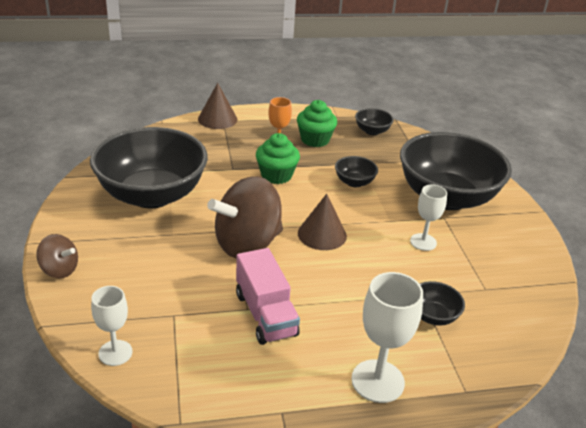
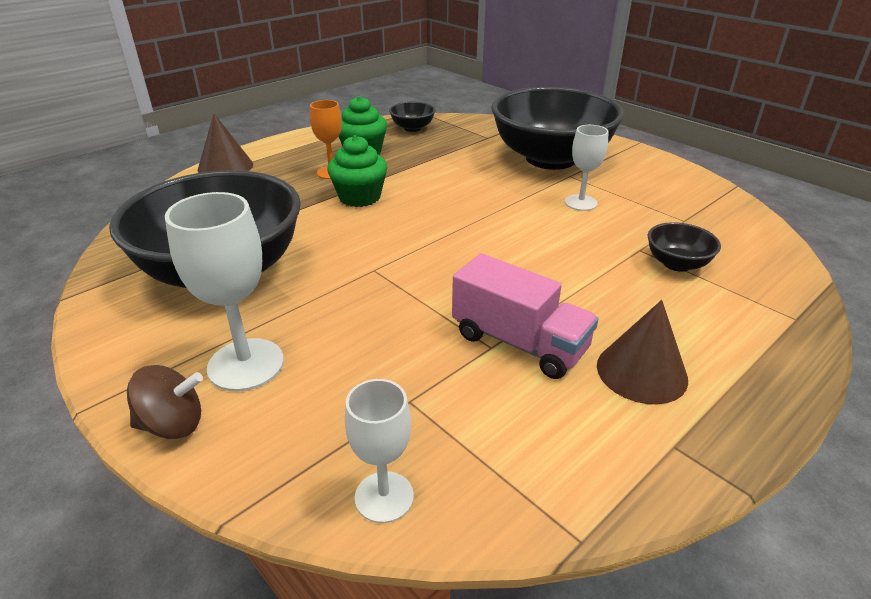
camera: 30 degrees left, 0 degrees up
brown spinning top [207,176,283,259] -> none
brown cone [298,194,347,250] -> brown cone moved to [597,300,688,405]
black bowl [335,156,378,187] -> none
white goblet [351,272,423,403] -> white goblet moved to [165,192,284,392]

